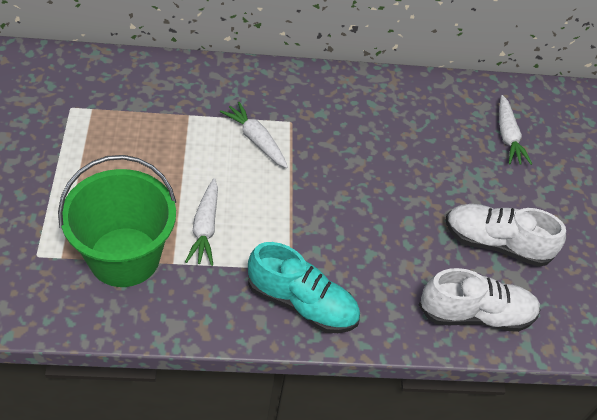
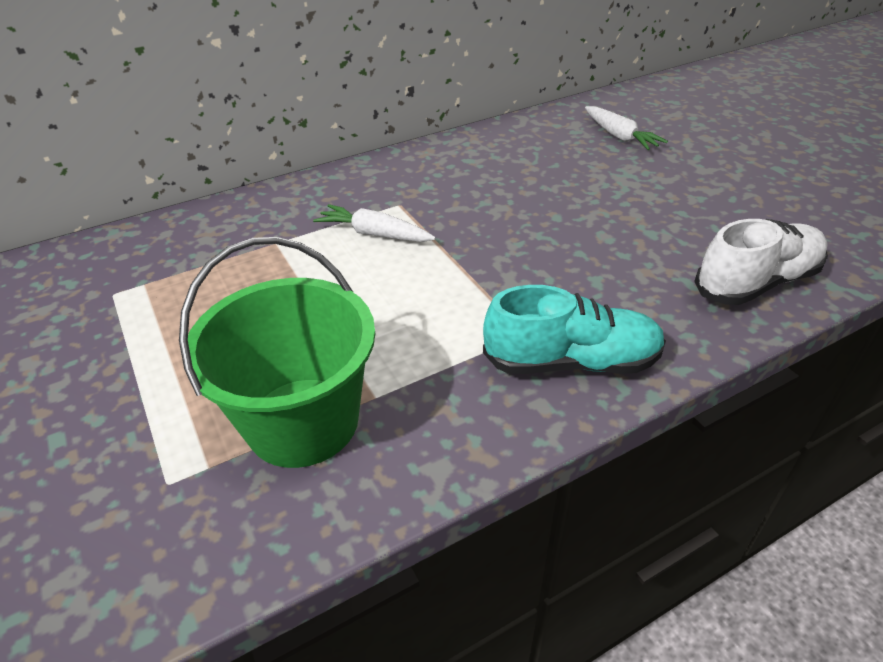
camera: 20 degrees left, 10 degrees down
white carrot [185,178,218,266] -> none
white shoe [445,204,566,267] -> none

